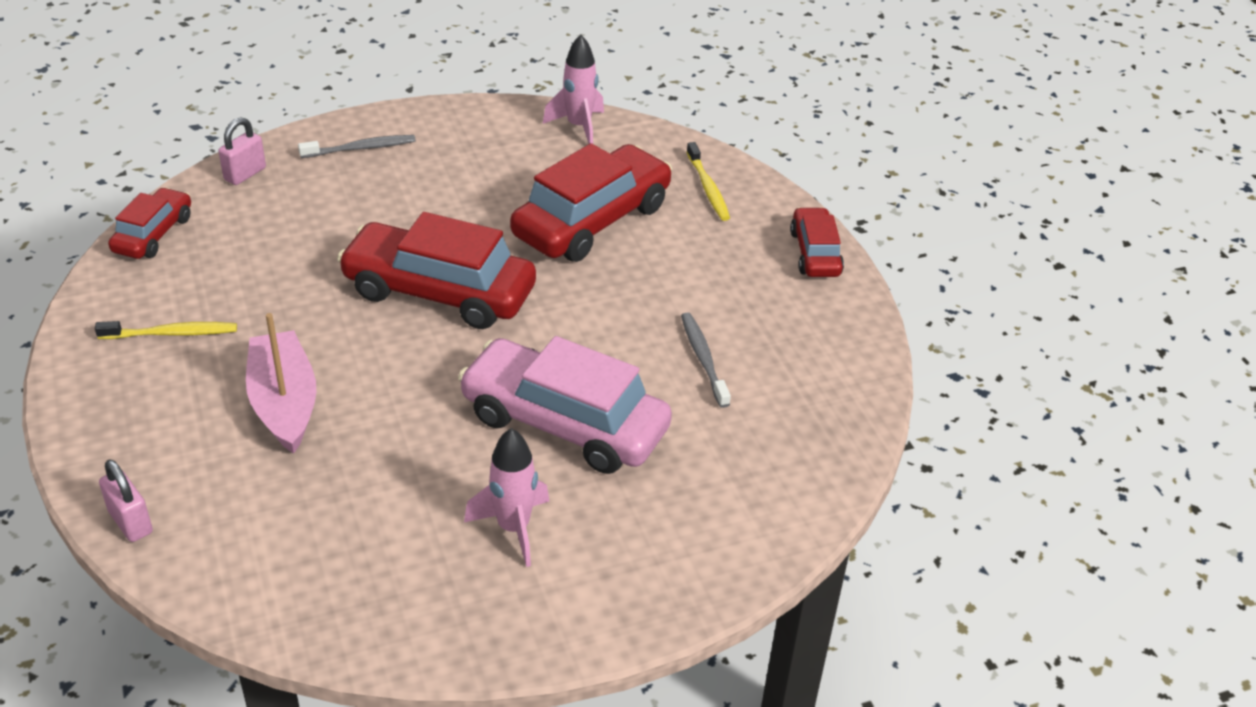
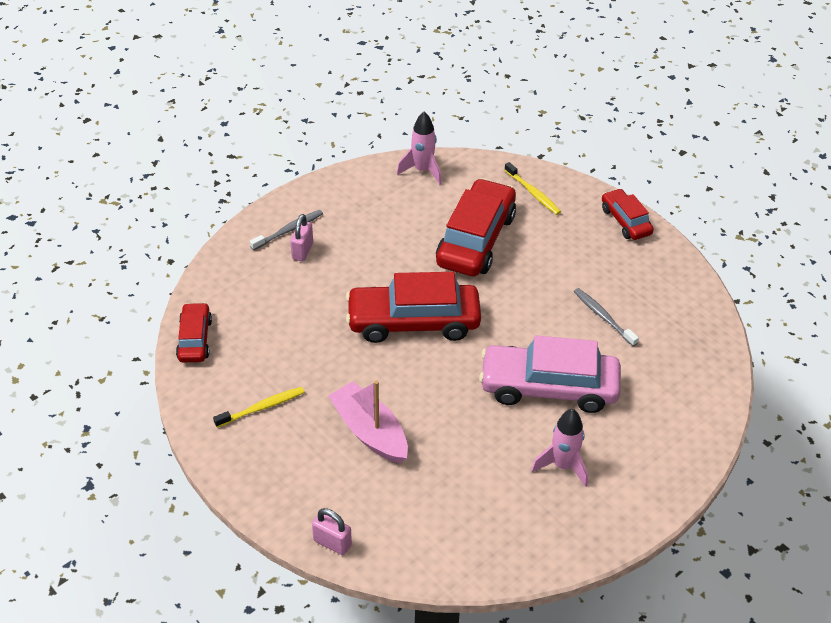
camera: 20 degrees left, 5 degrees up
pink padlock [218,117,266,185] -> pink padlock moved to [290,214,313,261]

